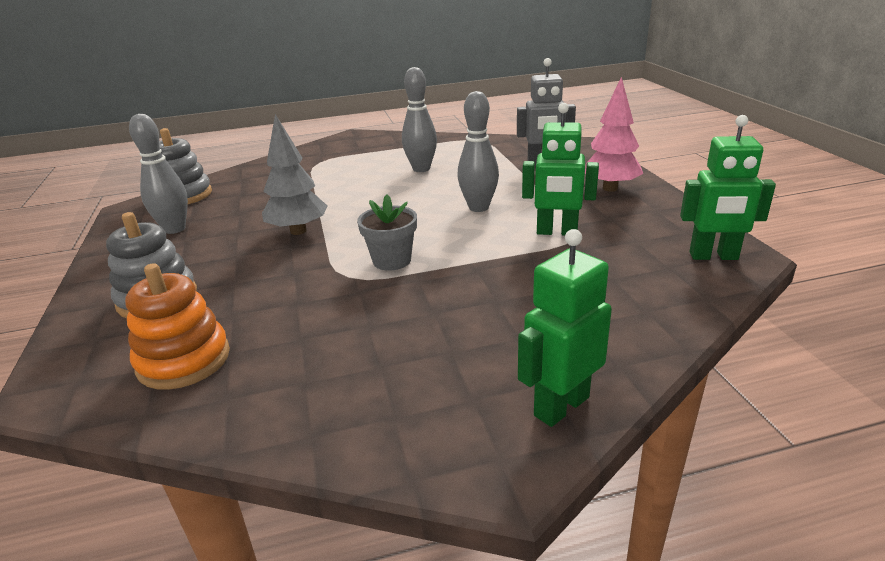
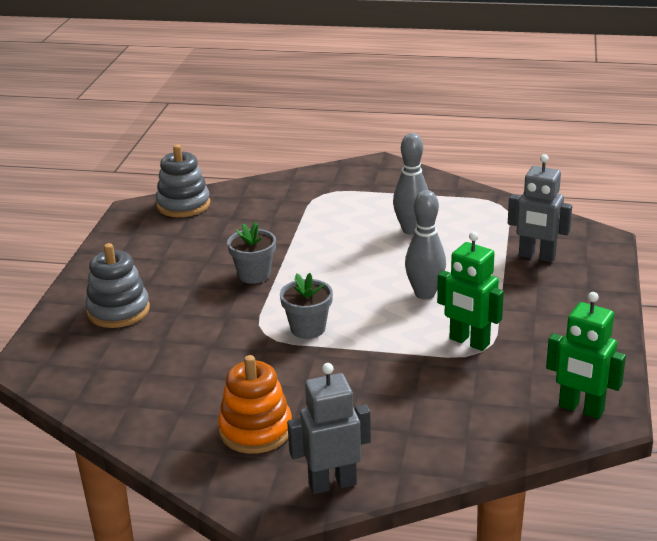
camera: 25 degrees right, 0 degrees up
orange stacking toy [125,263,230,390] -> orange stacking toy moved to [218,355,292,454]
grey bowling pin [129,114,188,234] -> none
grey tree [262,114,328,235] -> grey flower pot [227,222,276,284]
green robot [518,229,612,427] -> grey robot [287,363,371,494]
pink tree [585,77,643,192] -> none

